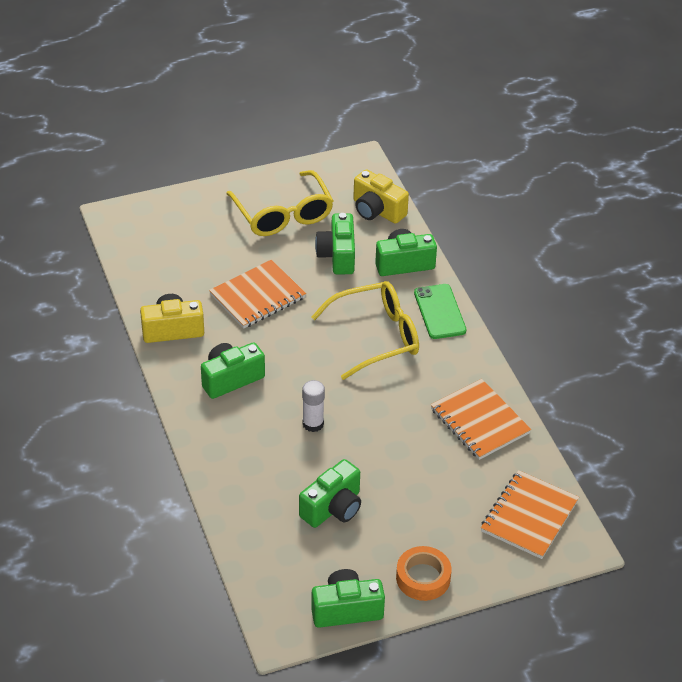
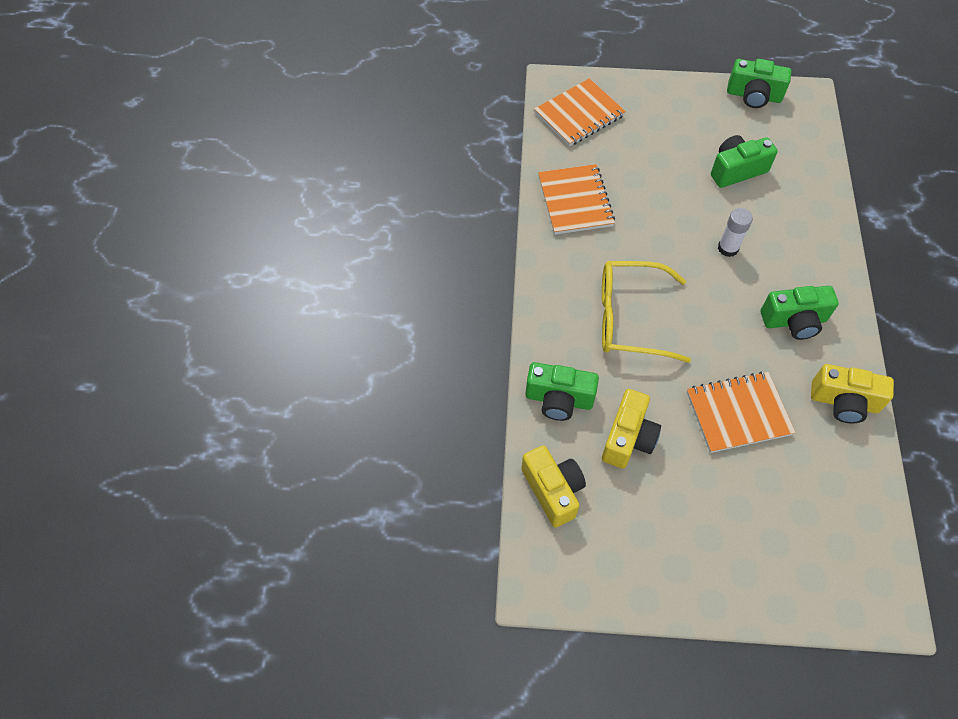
camera: 155 degrees left, 15 degrees up
yellow glasses [226,170,333,236] -> none
green camera [315,213,355,274] -> yellow camera [602,389,661,468]
orange tape [396,546,451,601] -> none
green phone [414,284,466,339] -> none

